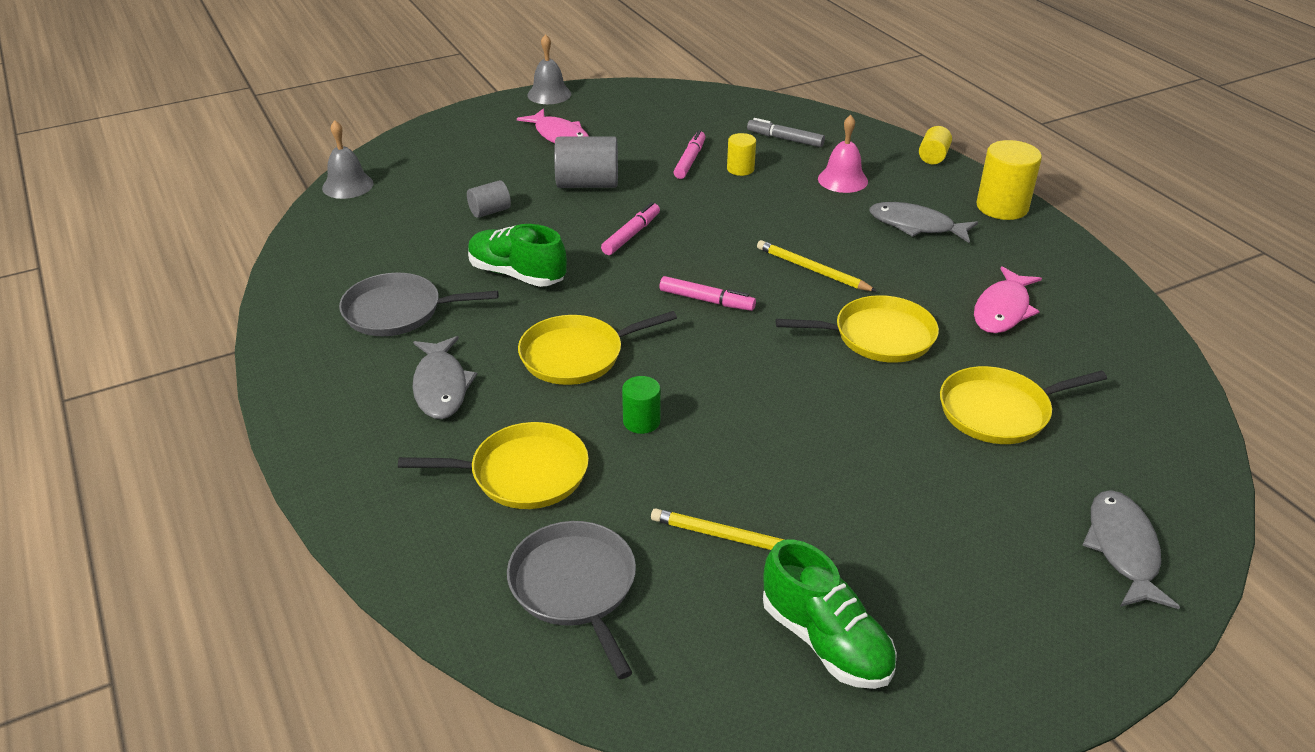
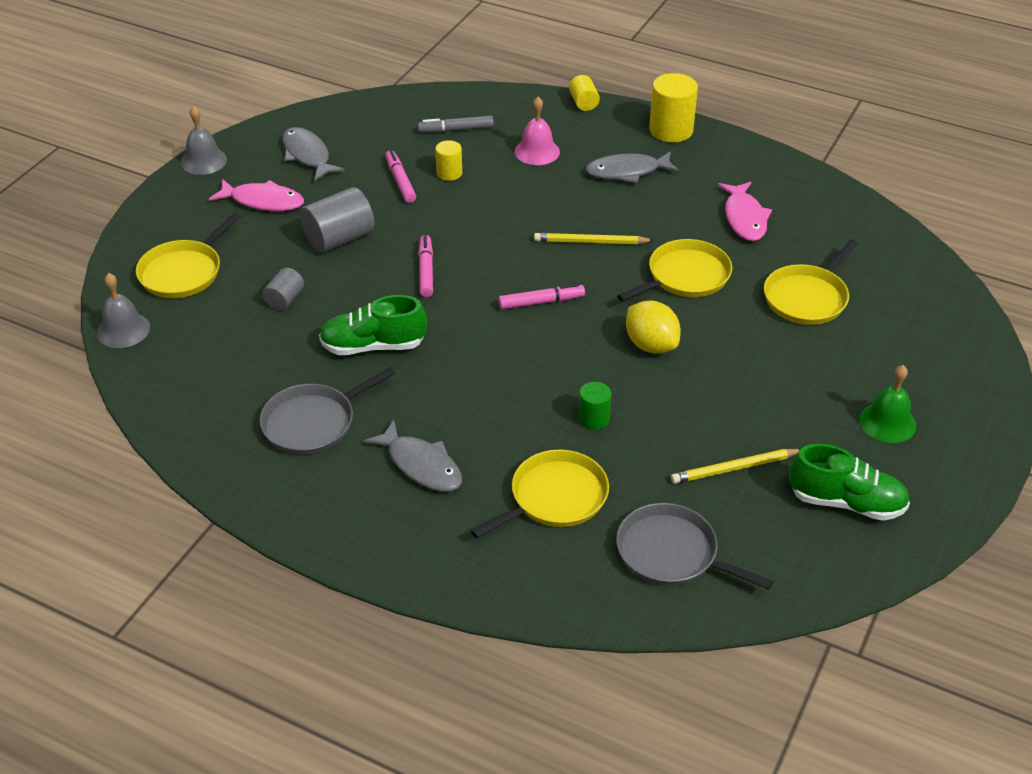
camera: 35 degrees left, 5 degrees up
yellow pan [518,311,677,385] -> yellow pan moved to [136,212,241,298]
grey fish [1082,490,1180,609] -> grey fish moved to [282,127,345,181]
none -> yellow lemon [626,301,681,354]
none -> green bell [859,365,916,443]

